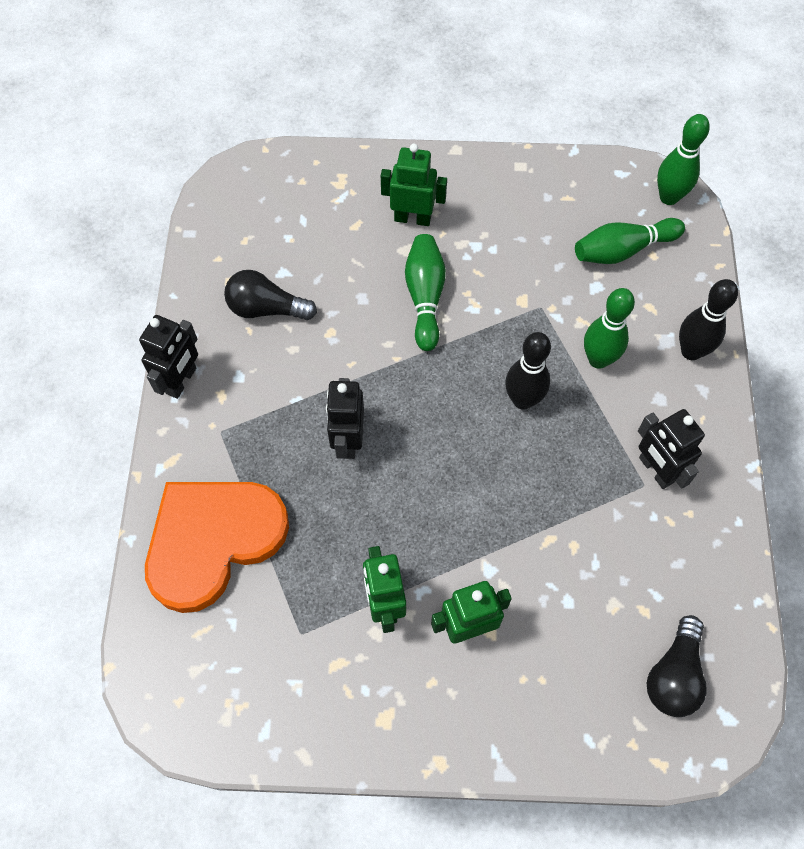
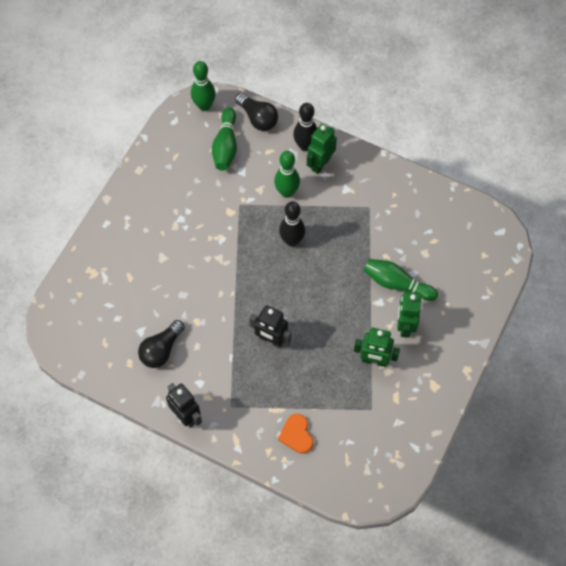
camera: 65 degrees left, 0 degrees up
orange heart [145,482,289,613] -> orange heart [278,414,313,454], size x0.43
green robot [381,143,447,226] -> green robot moved to [307,124,337,174]
green bowling pin [405,234,446,351] -> green bowling pin moved to [364,259,438,301]
black robot [638,409,705,489] -> none
black light bulb [647,615,707,717] -> black light bulb moved to [235,93,278,131]

